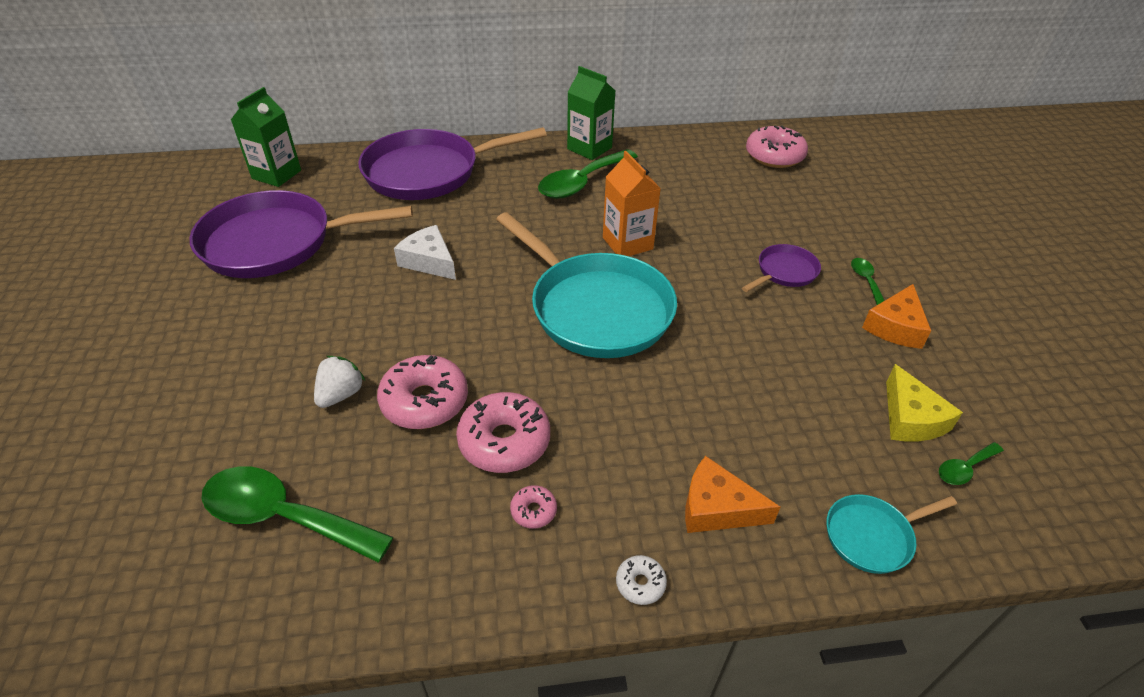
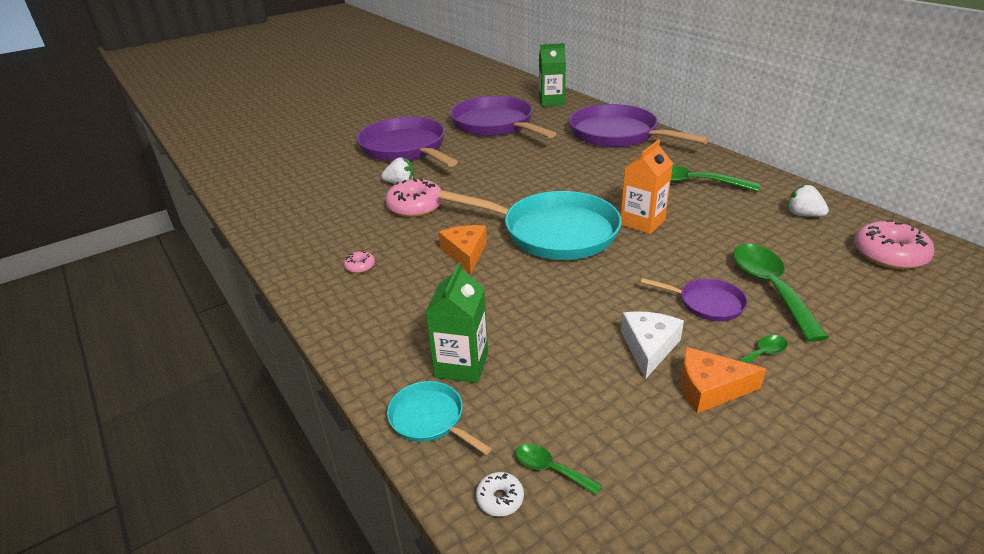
camera: 65 degrees right, 10 degrees down
green spoon [202,467,394,563] -> green spoon moved to [733,244,829,342]
white cheese [394,225,456,280] -> white cheese moved to [621,311,684,379]
pink donut [456,392,550,473] -> none
turquoise pan [496,212,677,358] -> turquoise pan turned 90 degrees counterclockwise [438,190,622,260]
green carton [567,66,615,160] -> green carton moved to [425,262,488,383]
white donut [616,555,667,605] -> white donut moved to [476,472,524,517]
orange cheese [685,456,780,533] -> orange cheese moved to [439,225,487,274]
yellow cheese [886,364,963,441] -> none
none -> purple pan [356,117,458,167]
none -> white strawberry [788,184,829,217]

